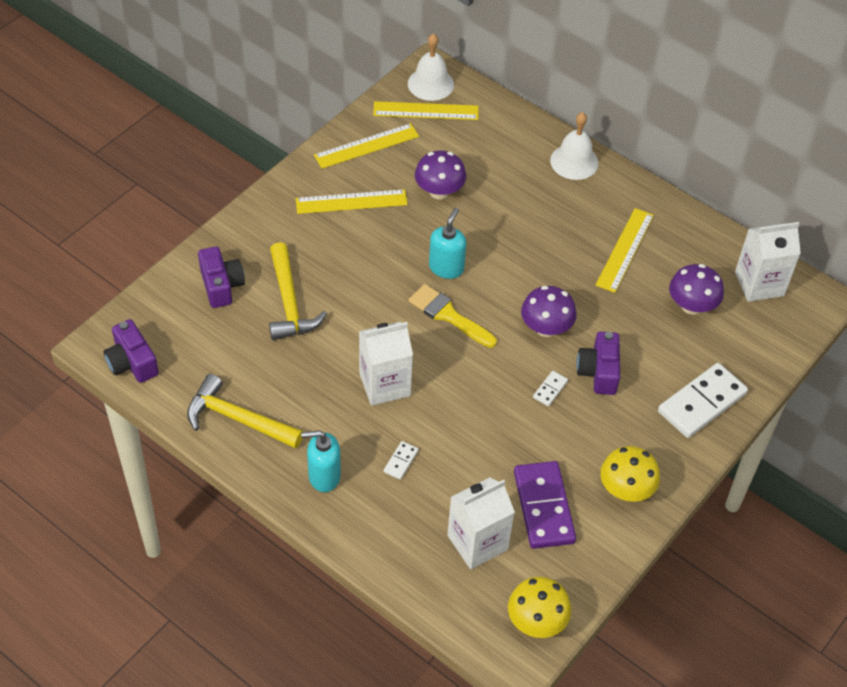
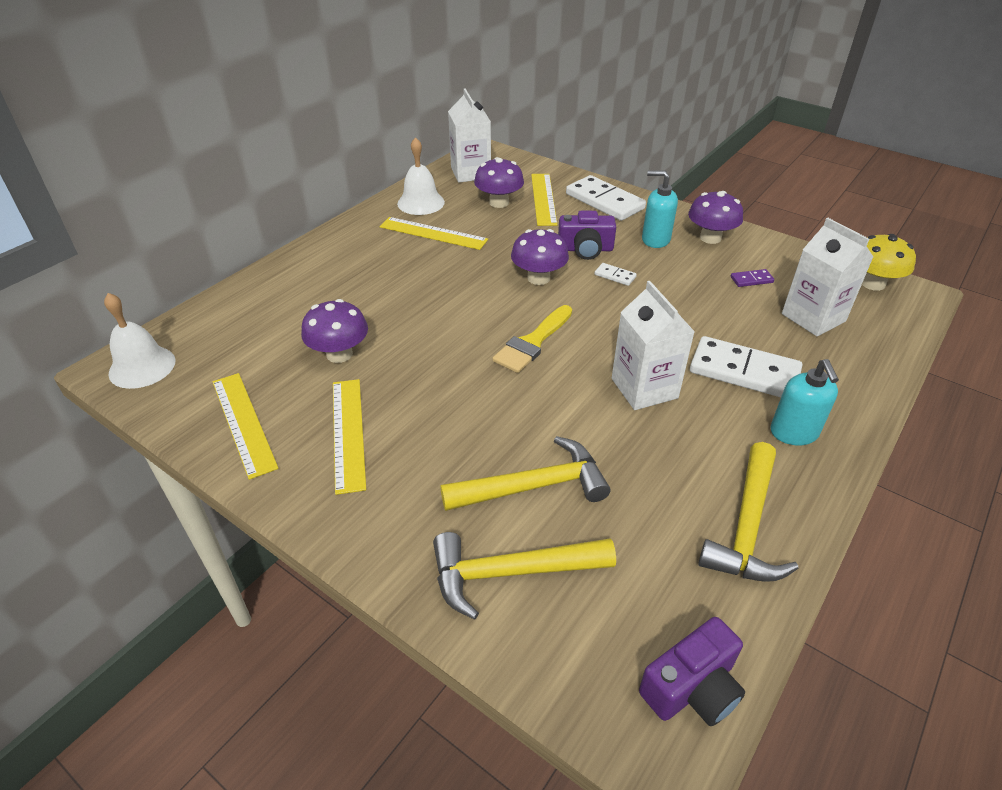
camera: 90 degrees left, 10 degrees down
purple camera [198,246,245,308] -> yellow hammer [433,532,616,619]
yellow ruler [373,101,478,120] -> yellow ruler moved to [531,174,558,226]
white domino [384,441,419,480] -> white domino [690,336,802,397], size x2.27
turquoise soap dispenser [429,208,466,279] -> turquoise soap dispenser moved to [642,171,678,248]
purple domino [514,461,576,549] -> purple domino [731,269,774,287], size x0.44
white bell [550,112,598,180] -> white bell moved to [397,137,445,215]
yellow mushroom [600,446,660,502] -> purple mushroom [688,191,743,244]

